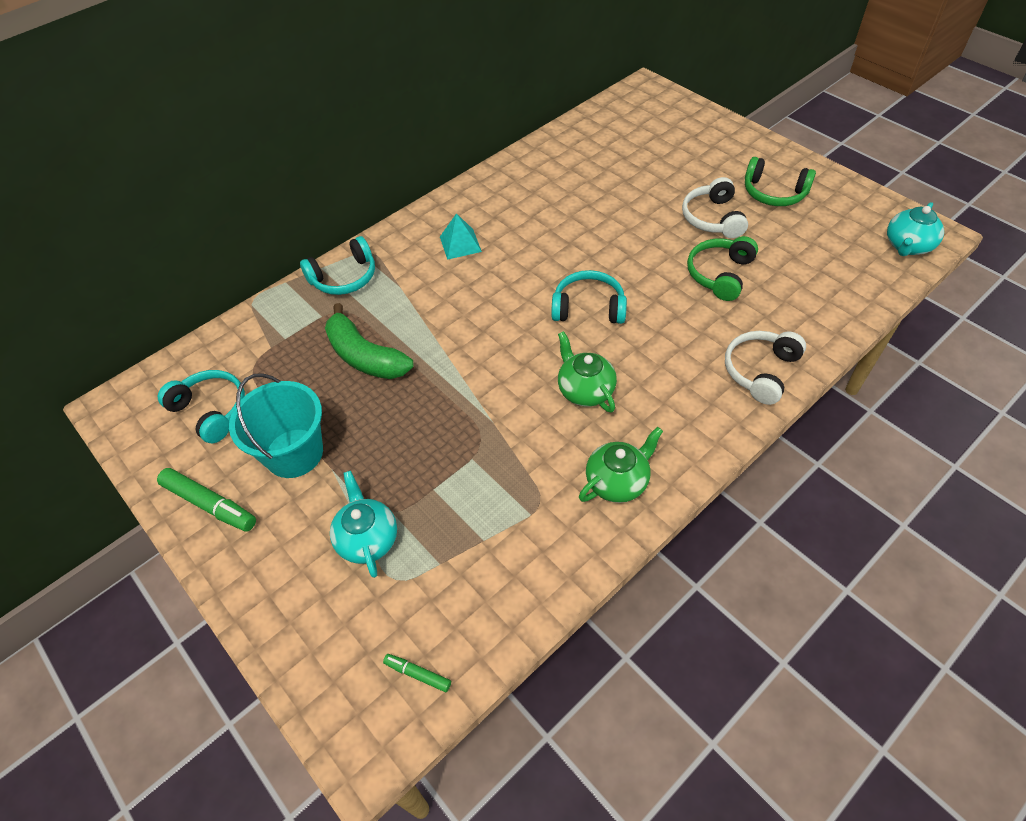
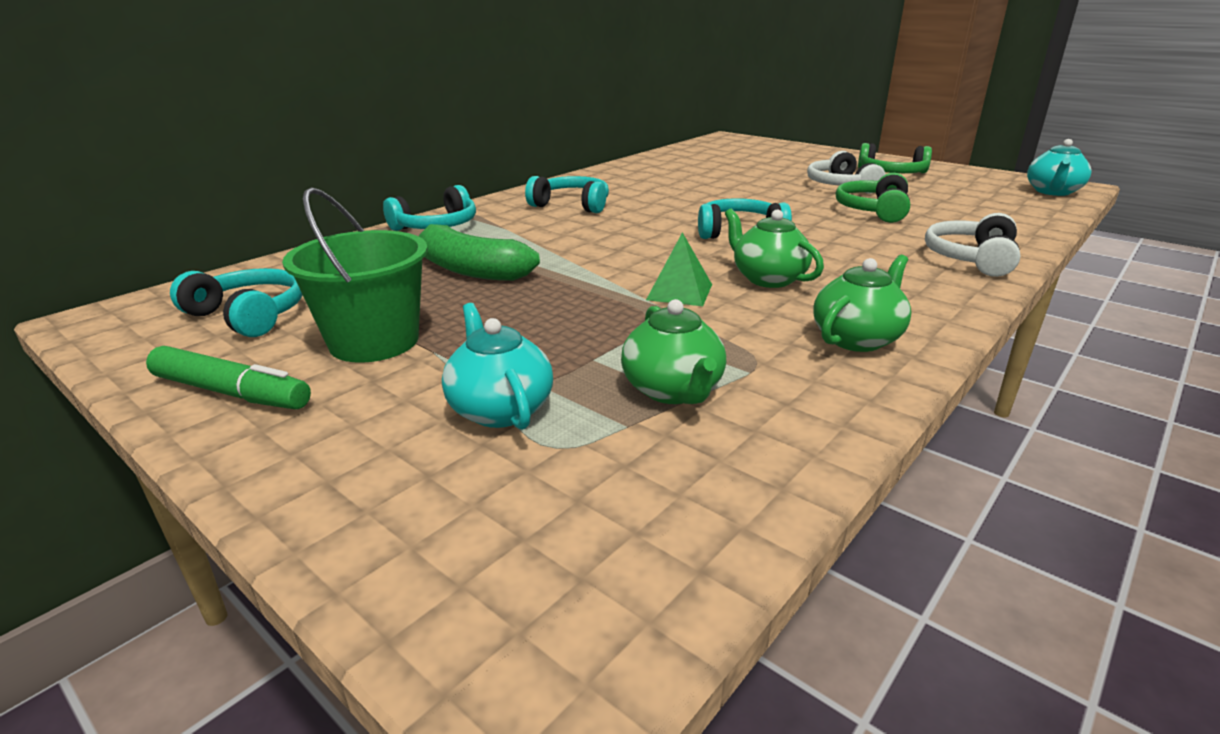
camera: 10 degrees left, 25 degrees down
turquoise bucket [229,373,323,478] -> green bucket [282,187,428,363]
green marker [383,654,451,692] -> none
turquoise pyramid [440,213,482,260] -> turquoise headphones [525,176,609,213]
none -> green teapot [621,299,726,404]
none -> green pyramid [646,232,712,306]

